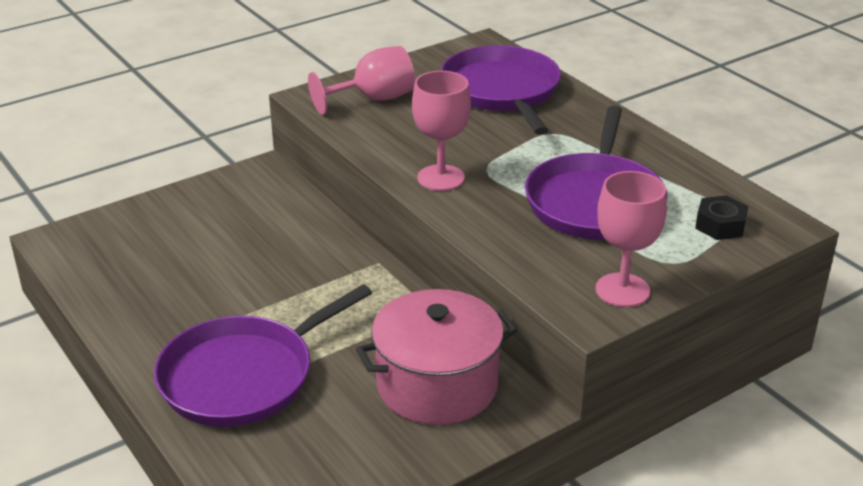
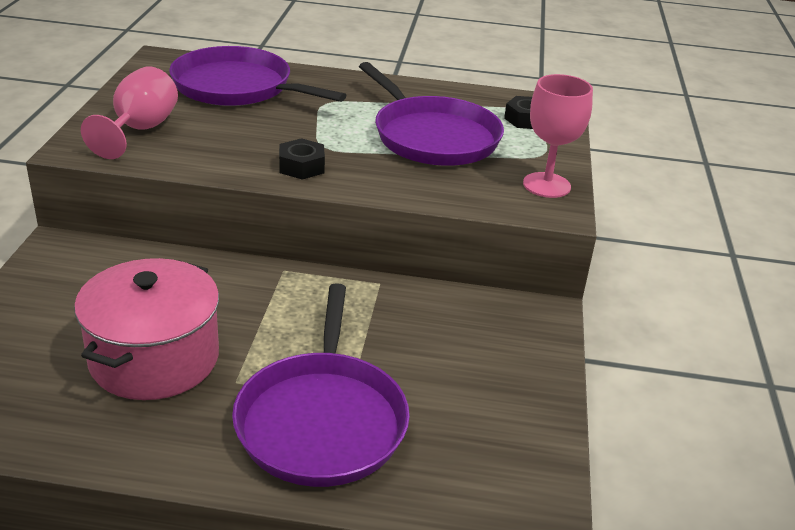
camera: 50 degrees left, 0 degrees up
pink pot [356,289,517,425] -> pink pot moved to [74,258,219,400]
pink goblet [412,71,471,191] -> black nut [279,138,325,180]

